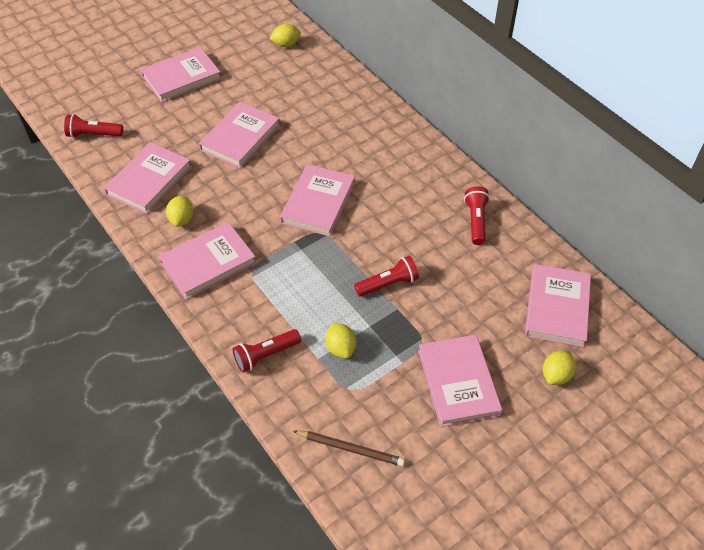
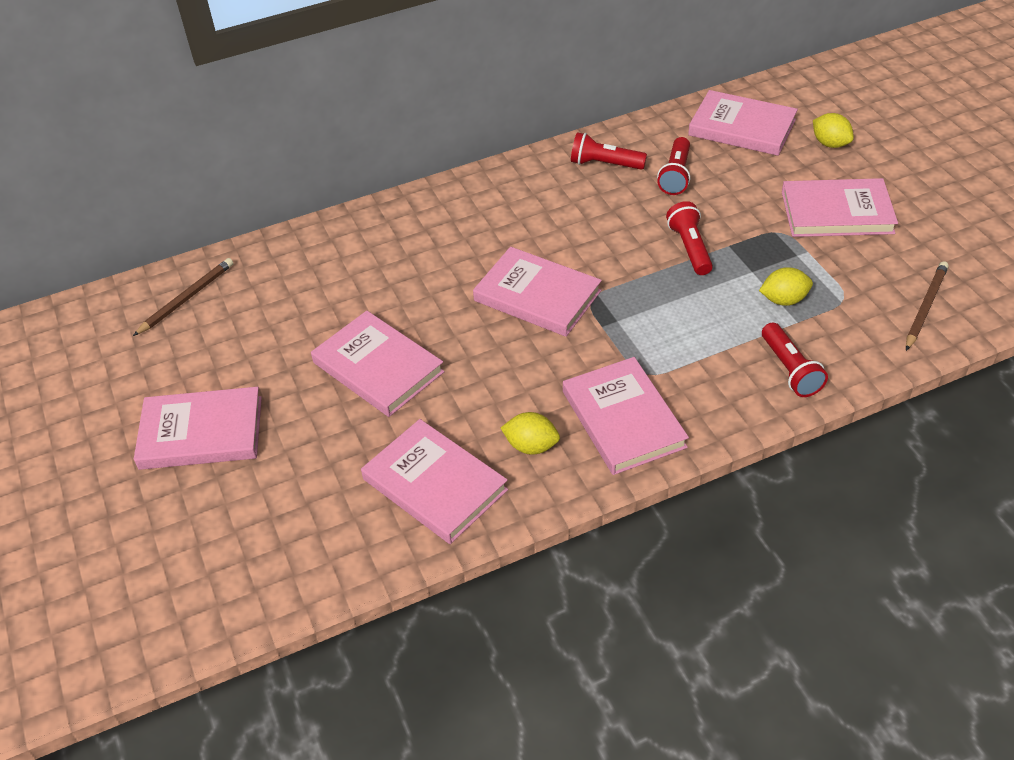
camera: 75 degrees left, 5 degrees down
red flashlight [64,114,123,138] -> red flashlight moved to [657,137,690,195]
pink book [141,47,222,102] -> pink book turned 75 degrees counterclockwise [134,387,262,470]
yellow lemon [269,24,301,47] -> brown pencil [133,258,234,336]

